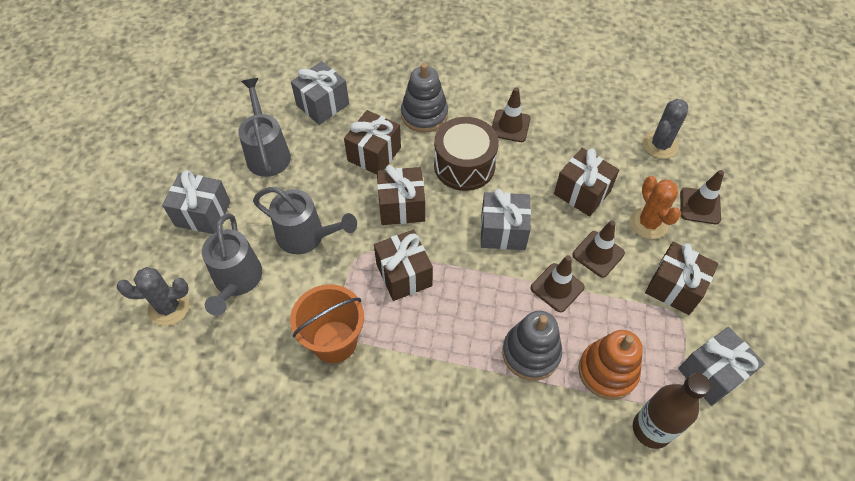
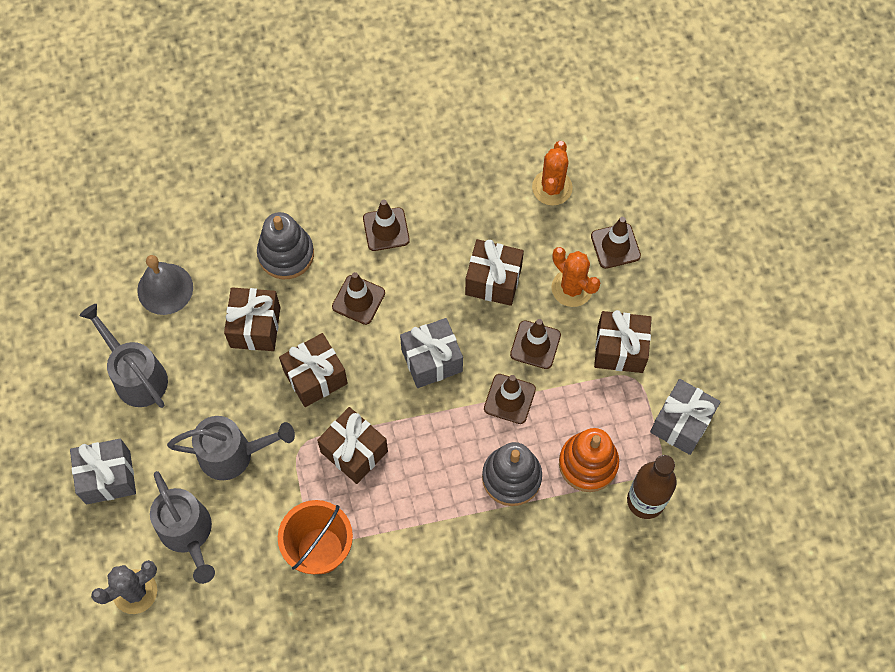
camera: 25 degrees left, 10 degrees up
grey gift [291,61,349,125] -> grey bell [137,255,193,315]
brown drum [434,117,499,191] -> brown traffic cone [332,272,385,325]
grey cactus [643,99,688,159] -> orange cactus [532,141,573,206]

